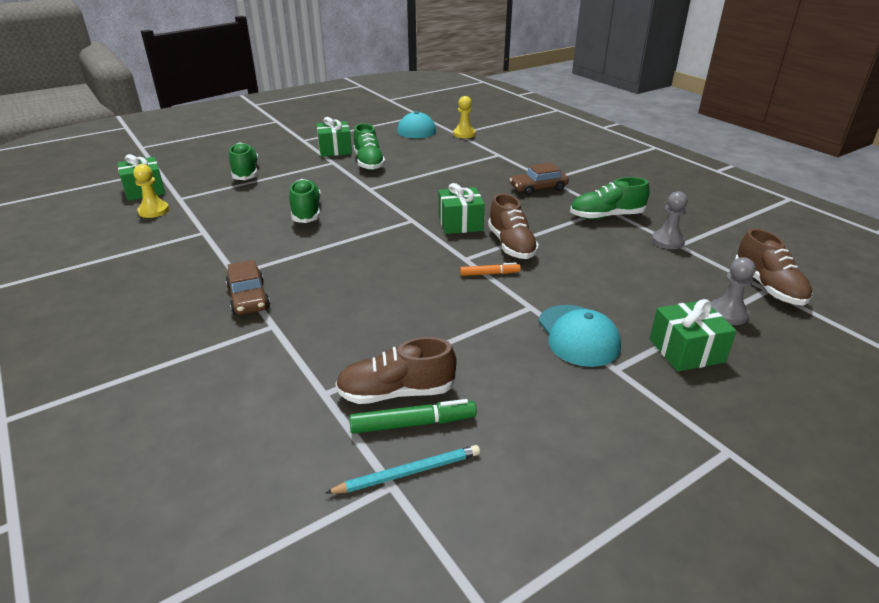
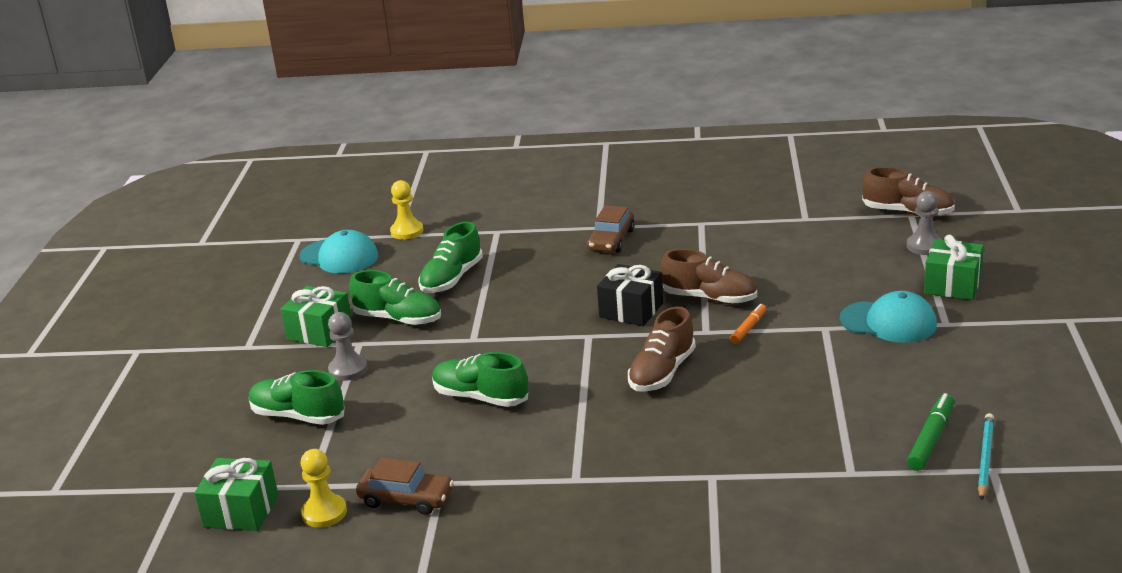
camera: 50 degrees left, 5 degrees down
brown car [226,260,270,315] -> brown car moved to [356,458,454,515]
brown shoe [335,337,456,404] -> brown shoe moved to [628,307,696,392]
green gift [438,183,485,234] -> black gift [597,264,663,326]
green shoe [570,177,650,219] -> green shoe moved to [418,222,483,293]
grey pawn [652,191,688,249] -> grey pawn moved to [328,312,368,381]

